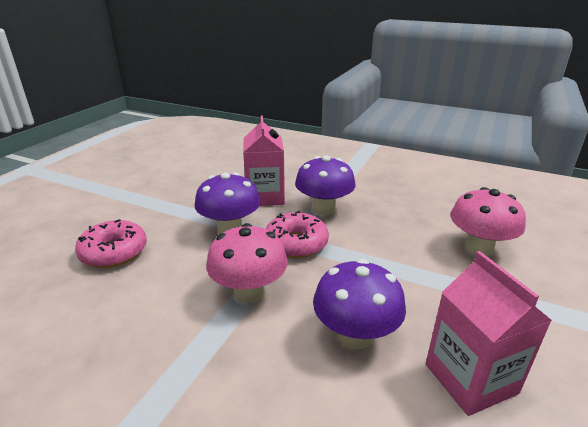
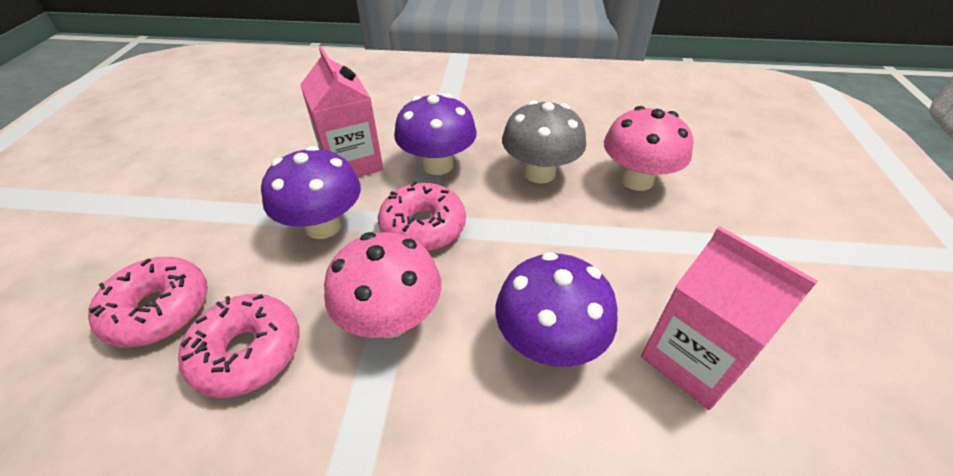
camera: 20 degrees left, 15 degrees up
none -> pink donut [178,294,299,398]
none -> grey mushroom [502,100,586,183]

